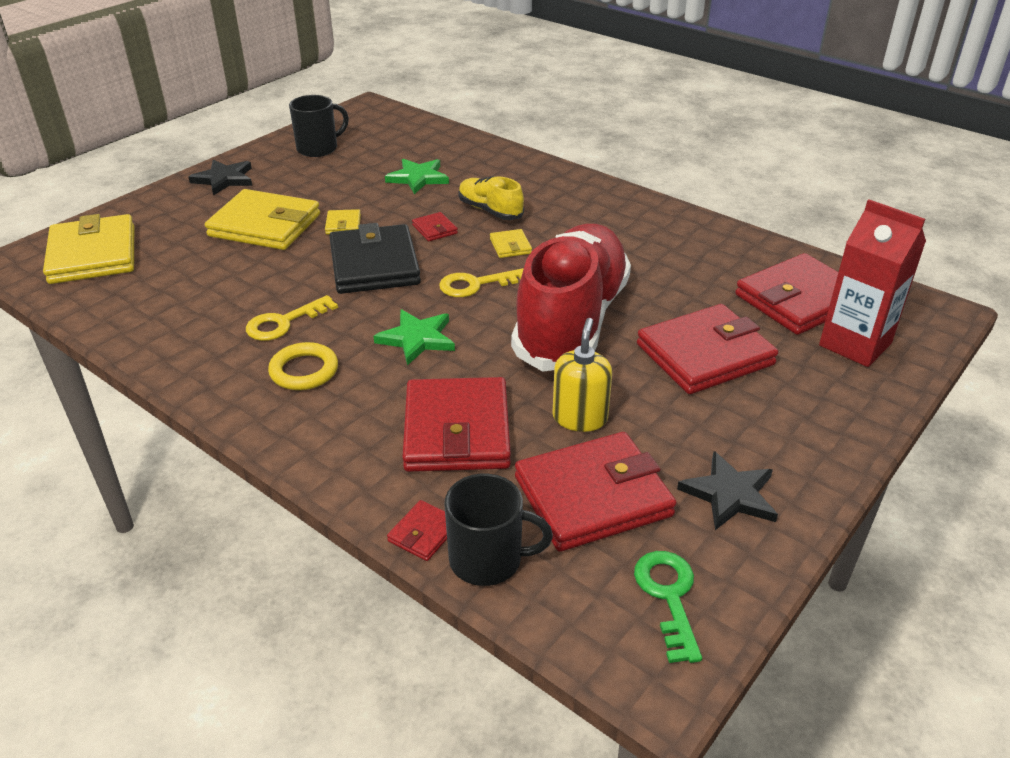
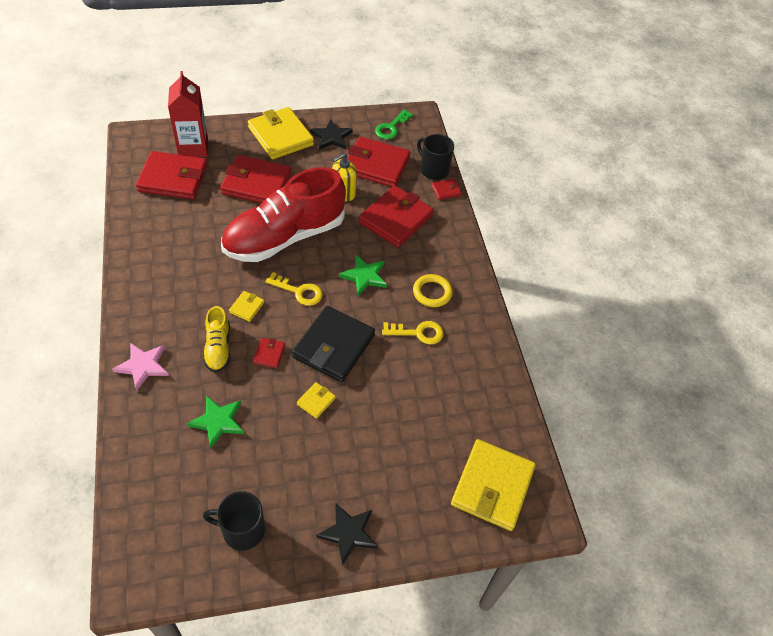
camera: 145 degrees left, 15 degrees up
yellow wallet [205,189,320,250] -> yellow wallet moved to [248,107,314,159]
none -> pink star [112,343,169,391]

